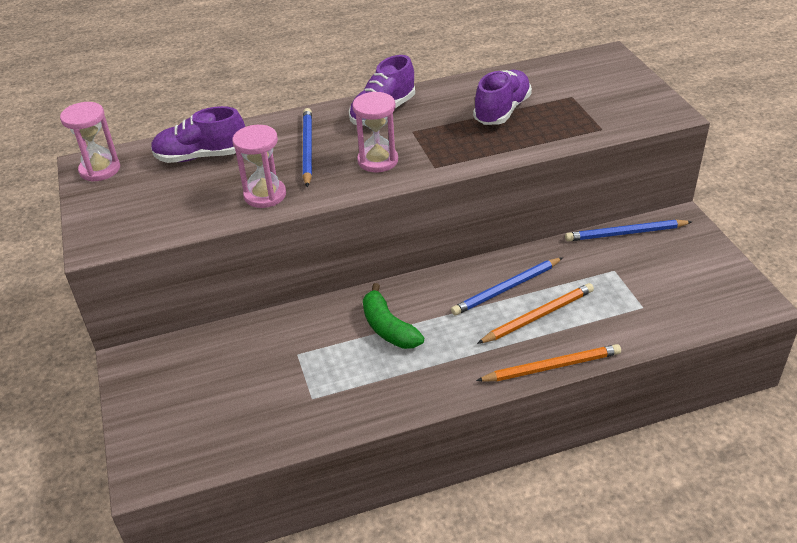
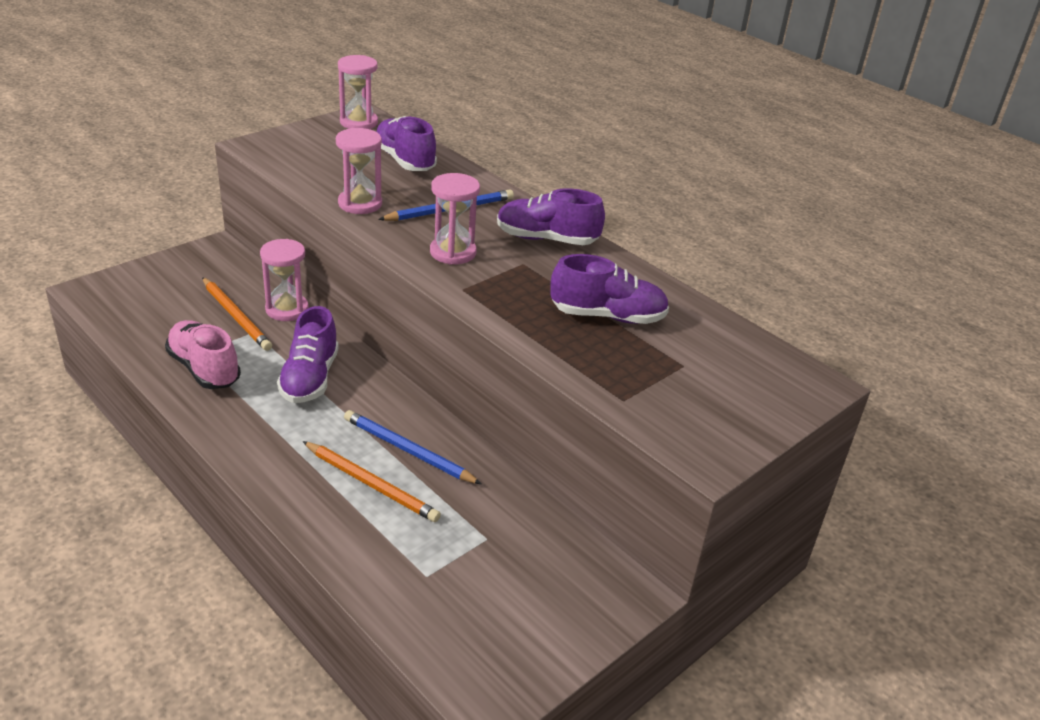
camera: 60 degrees right, 5 degrees down
green banana [363,283,424,349] -> purple shoe [277,306,339,403]
orange pencil [476,344,621,381] -> orange pencil moved to [202,277,272,351]
blue pencil [565,220,692,241] -> none
none -> pink shoe [165,320,241,389]
none -> pink hourglass [260,239,309,321]

